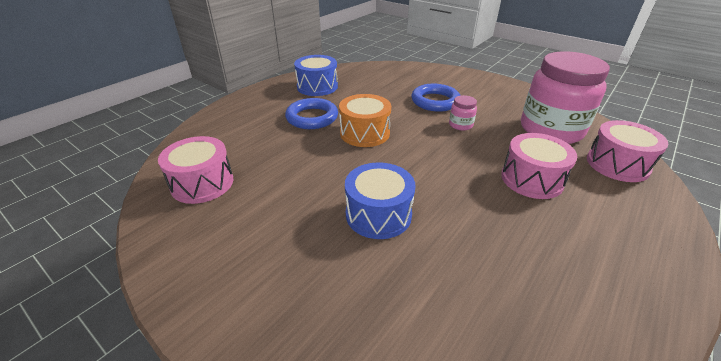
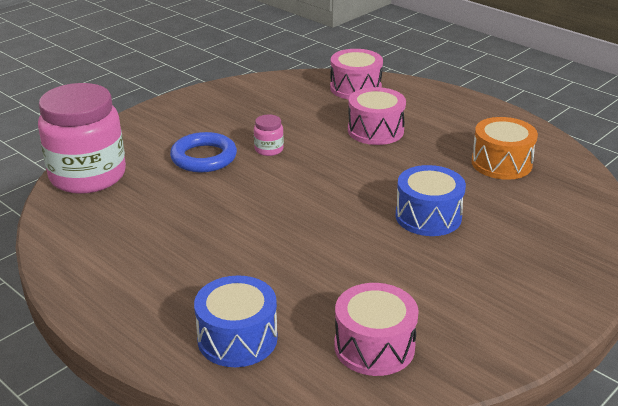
camera: 85 degrees left, 5 degrees down
blue ring [285,98,338,129] -> none
blue drum [294,55,338,96] -> blue drum moved to [194,275,278,367]
orange drum [339,94,391,147] -> orange drum moved to [471,117,538,180]
pink jar [521,51,610,144] -> pink jar moved to [38,83,126,194]

